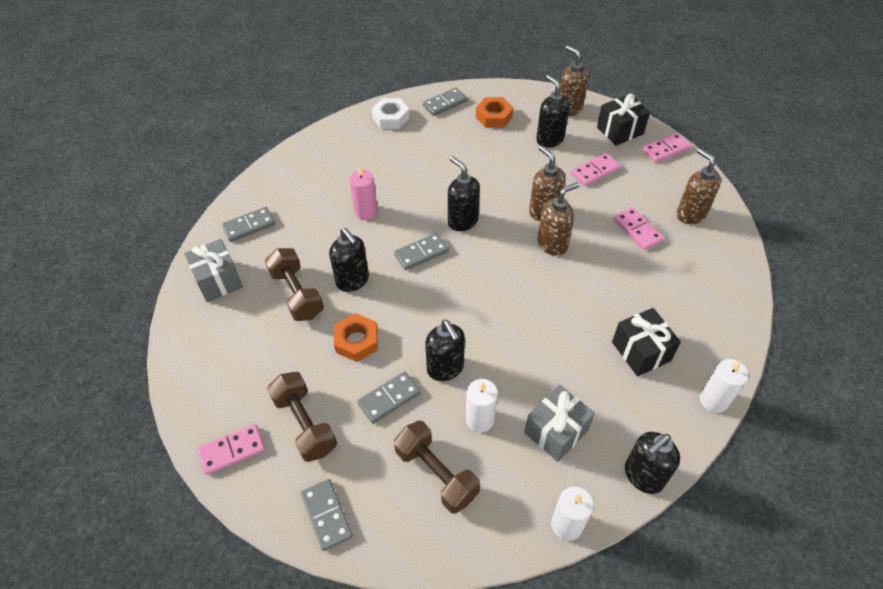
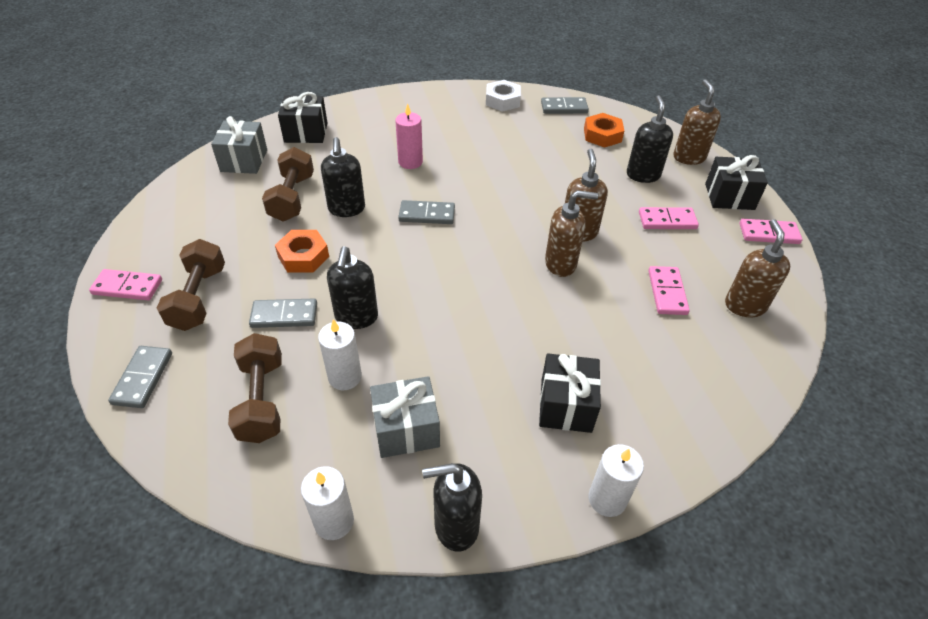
camera: 30 degrees right, 5 degrees down
grey domino [222,207,275,242] -> black gift [278,92,327,143]
black soap dispenser [448,156,480,231] -> none

